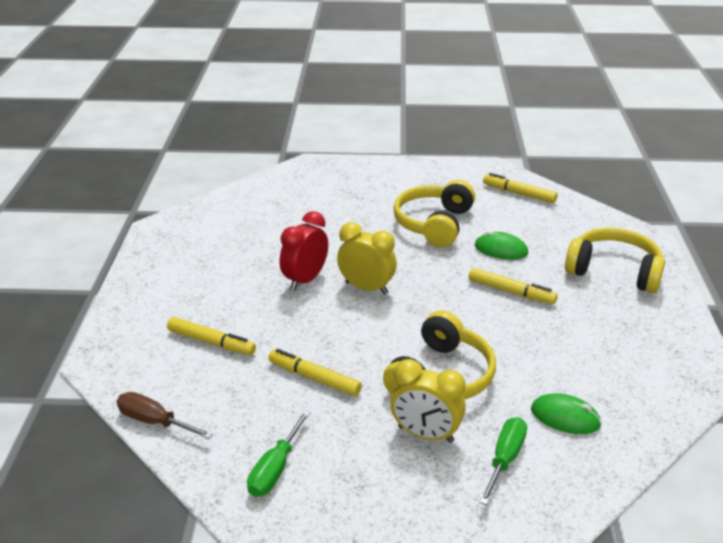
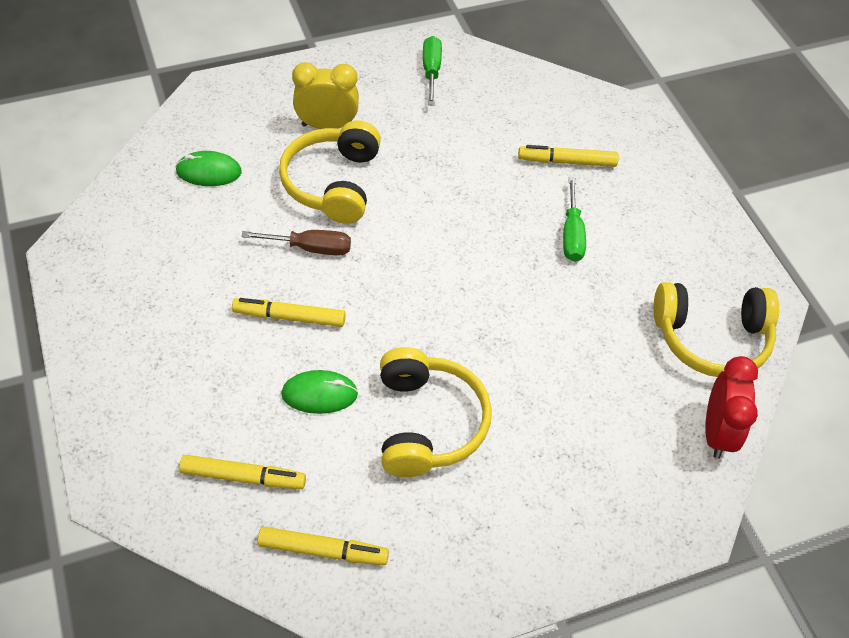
camera: 155 degrees right, 20 degrees up
brown screwdriver [117,392,213,439] -> brown screwdriver moved to [241,230,351,256]
yellow marker [268,349,362,396] -> yellow marker moved to [179,455,306,489]
red clock [280,211,328,291] -> red clock moved to [705,356,758,459]
yellow clock [337,222,397,295] -> none
green screwdriver [479,417,527,505] -> green screwdriver moved to [563,177,586,262]
yellow headphones [565,228,665,293] -> yellow headphones moved to [653,282,779,377]

